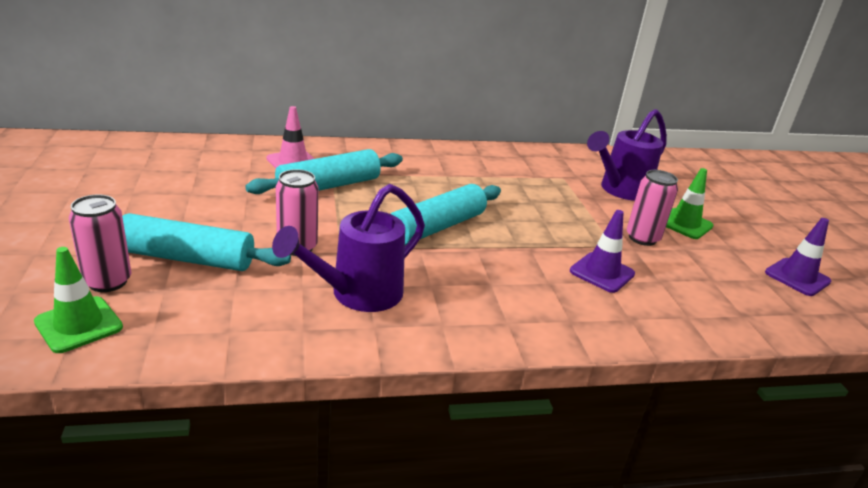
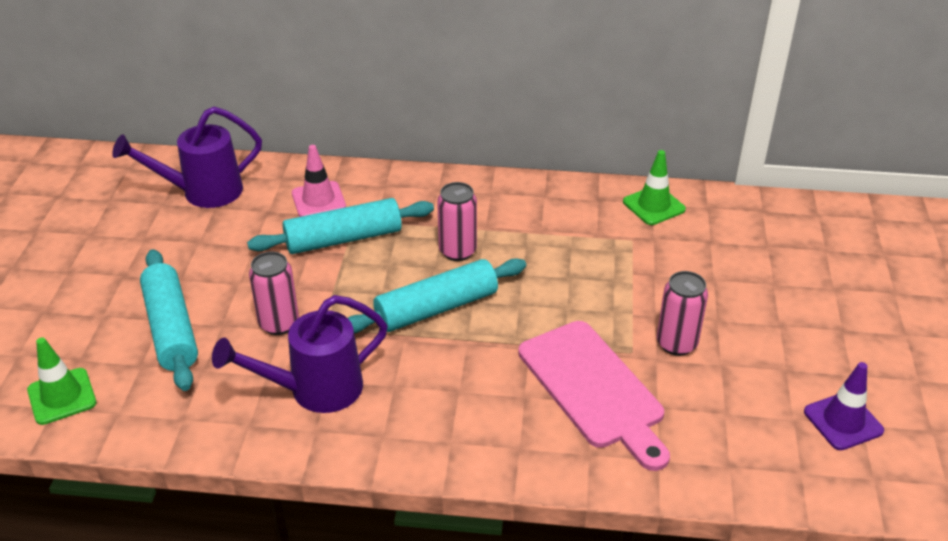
camera: 20 degrees right, 10 degrees up
pink can [69,194,132,292] -> pink can moved to [437,182,477,261]
turquoise rolling pin [122,213,291,271] -> turquoise rolling pin turned 45 degrees clockwise [140,249,198,391]
purple traffic cone [570,210,635,293] -> pink cutting board [518,321,670,471]
purple watering can [587,109,667,201] -> purple watering can moved to [112,106,262,208]
green traffic cone [666,168,714,239] -> green traffic cone moved to [623,150,686,225]

